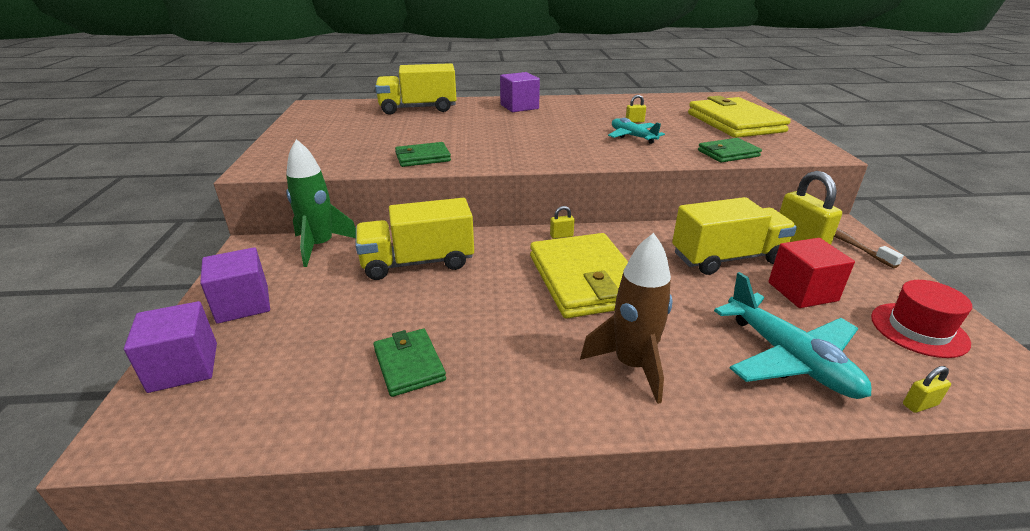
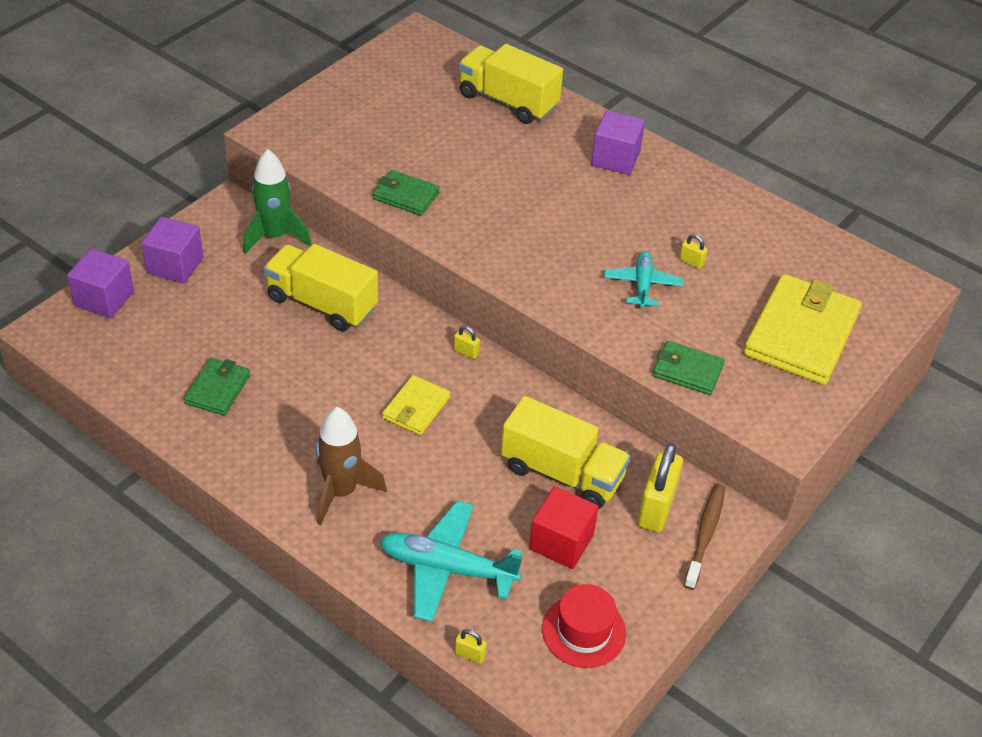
camera: 40 degrees right, 15 degrees up
yellow wallet [530,233,628,318] -> yellow wallet [382,375,450,435], size x0.52
turquoise plane [714,272,872,399] -> turquoise plane turned 90 degrees clockwise [380,501,523,622]

